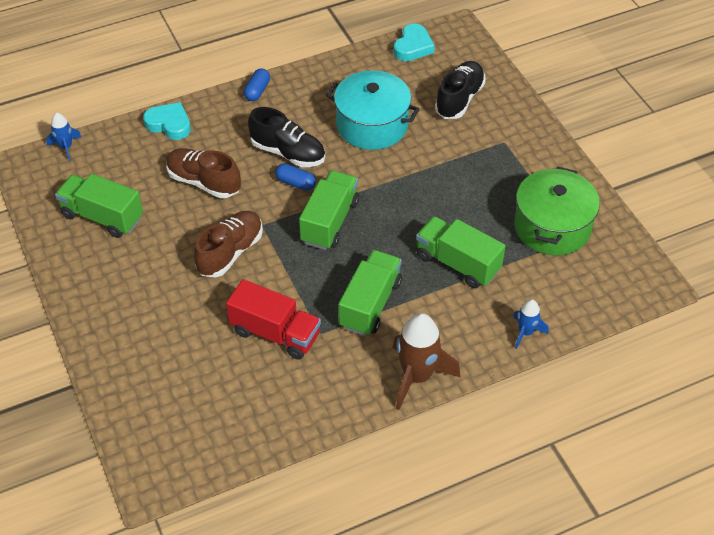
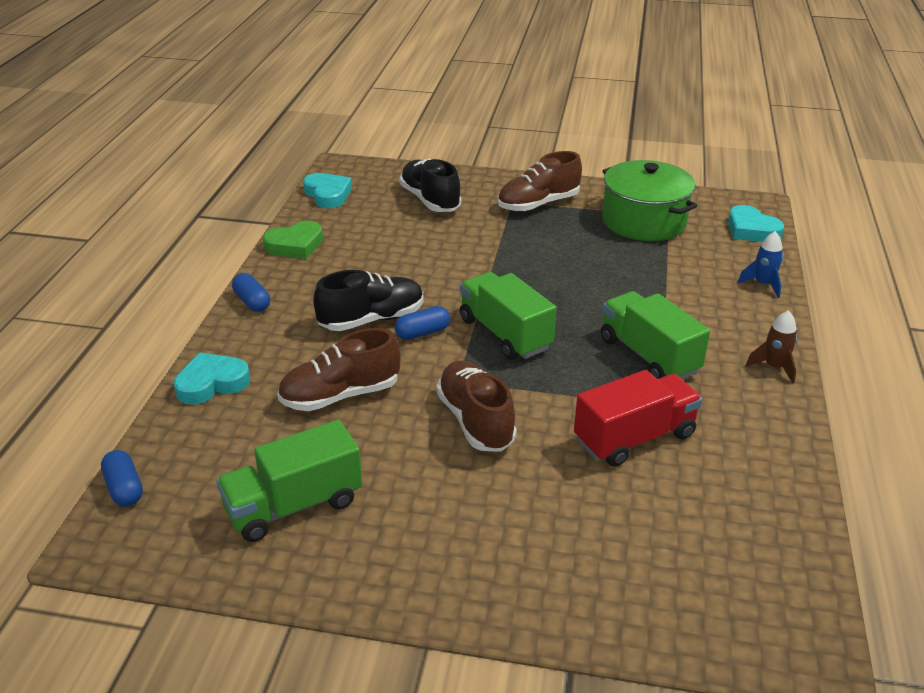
camera: 55 degrees left, 15 degrees down
blue rocket [46,113,81,161] -> blue capsule [101,450,143,506]
turquoise pot [326,70,419,150] -> none
brown rocket [393,313,461,410] -> brown rocket [746,310,797,384], size x0.53
green truck [416,216,505,288] -> none
none -> green heart [263,221,323,259]
none -> brown shoe [498,151,582,212]
none -> turquoise heart [728,205,784,242]

